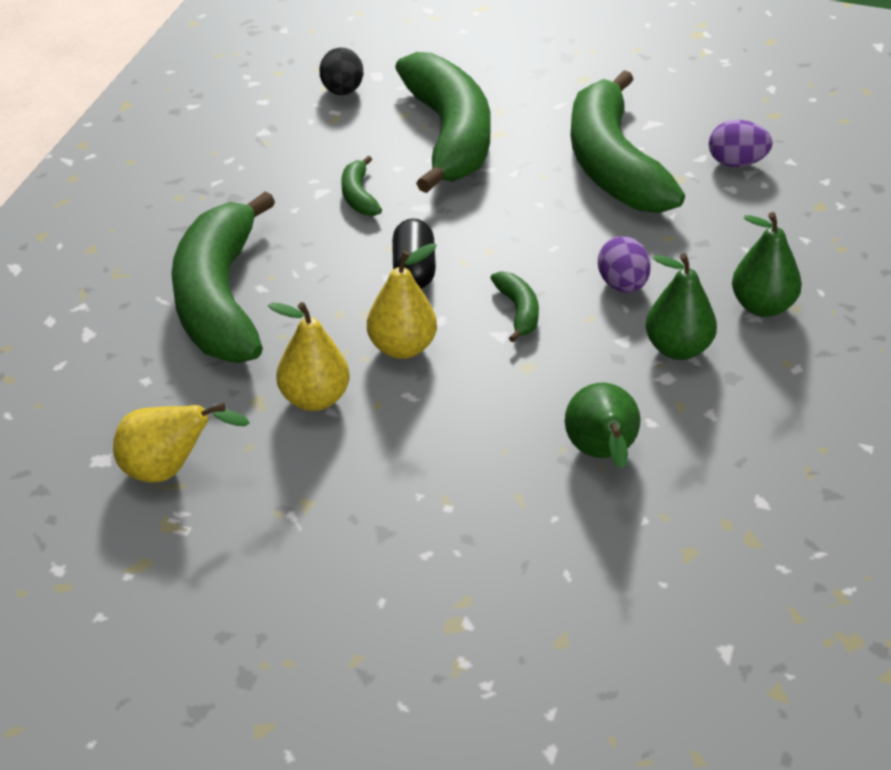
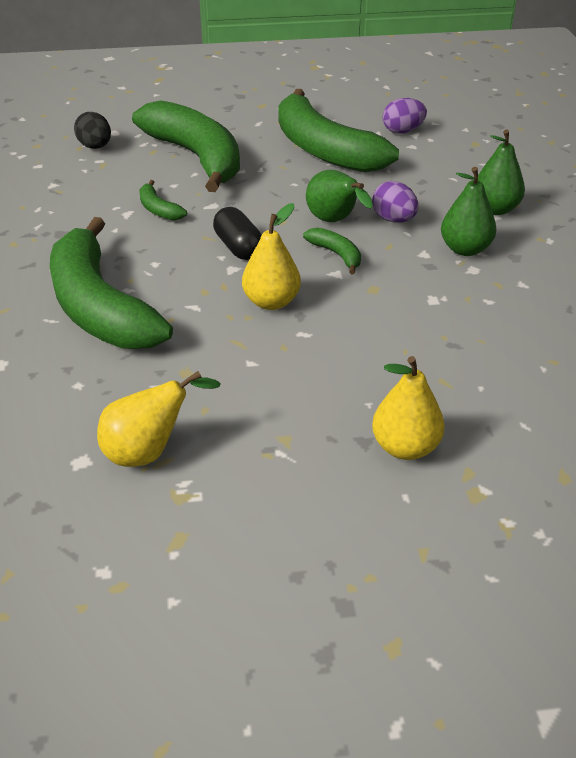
camera: 25 degrees left, 0 degrees up
yellow pear [268,302,350,411] -> yellow pear moved to [372,356,445,460]
green pear [565,383,641,468] -> green pear moved to [306,170,373,222]

